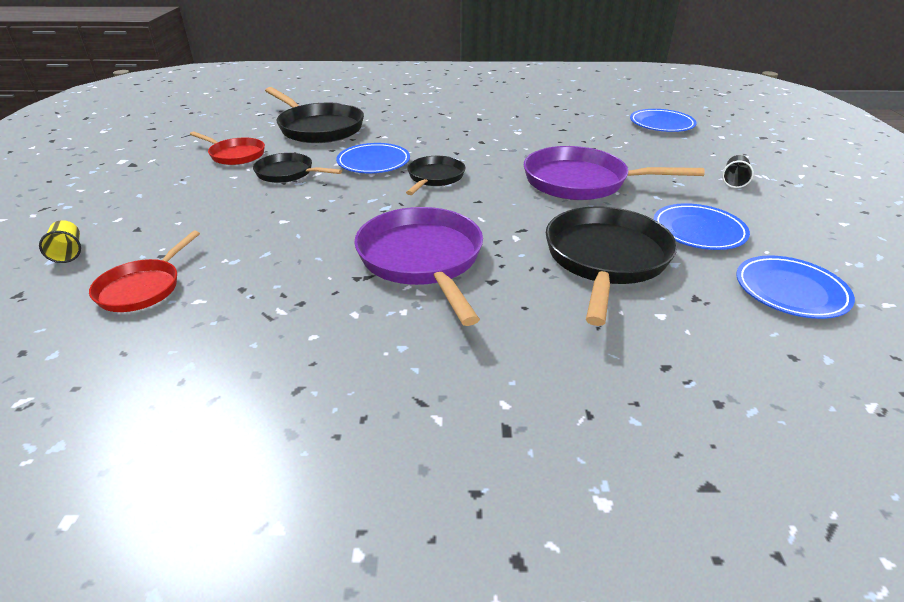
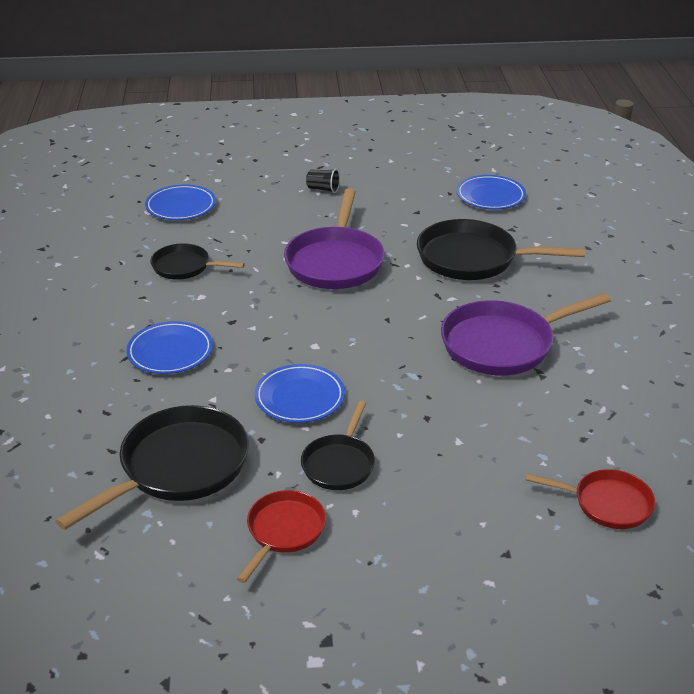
camera: 95 degrees left, 0 degrees up
yellow cup [39,220,81,263] -> none
black pan [406,156,466,195] -> black pan moved to [150,243,245,280]
blue plate [654,203,750,250] -> blue plate moved to [126,321,213,374]

